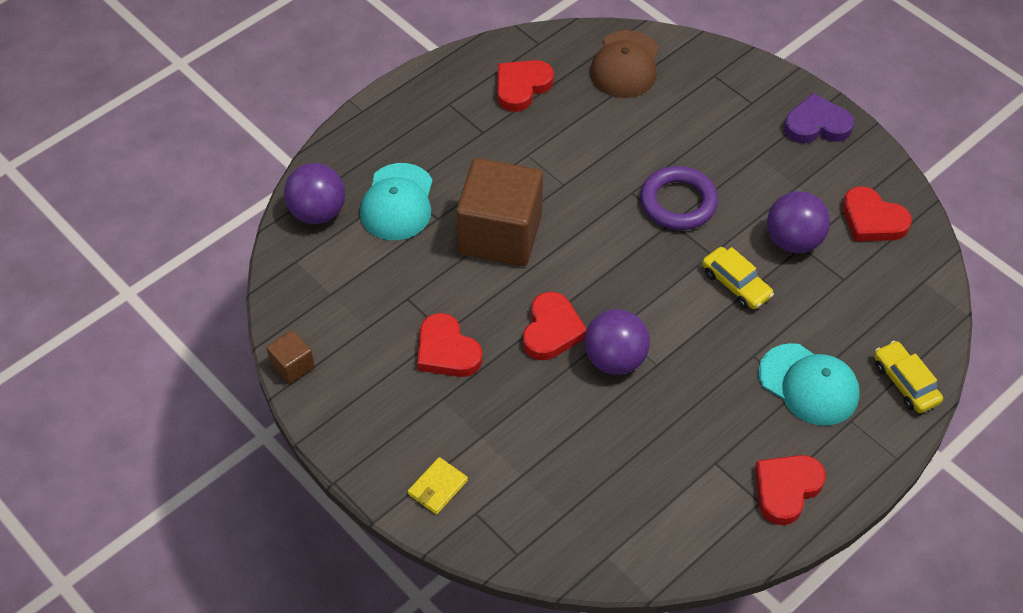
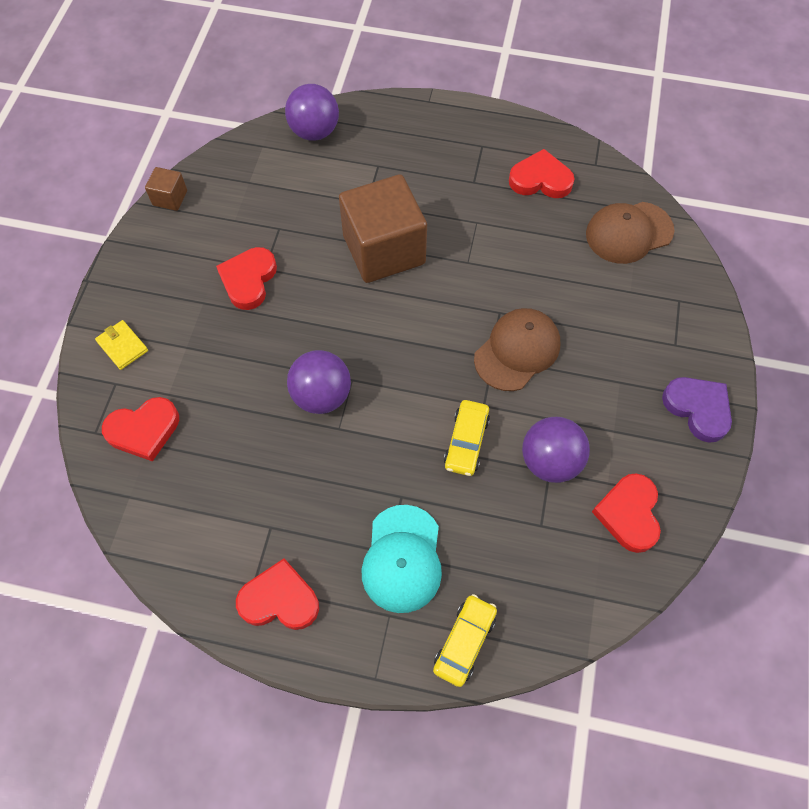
camera: 55 degrees right, 10 degrees up
turquoise cap [360,163,433,240] -> none
yellow wallet [408,457,468,515] -> yellow wallet turned 45 degrees clockwise [95,320,148,370]
red heart [523,292,587,360] -> red heart moved to [102,397,179,462]
purple ring [640,166,718,230] -> brown cap [474,308,560,391]

